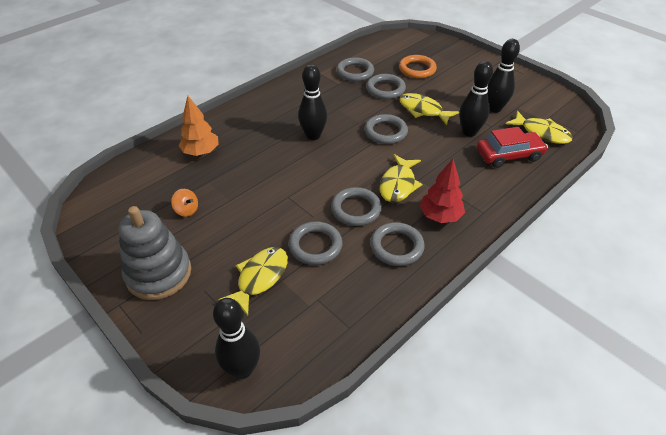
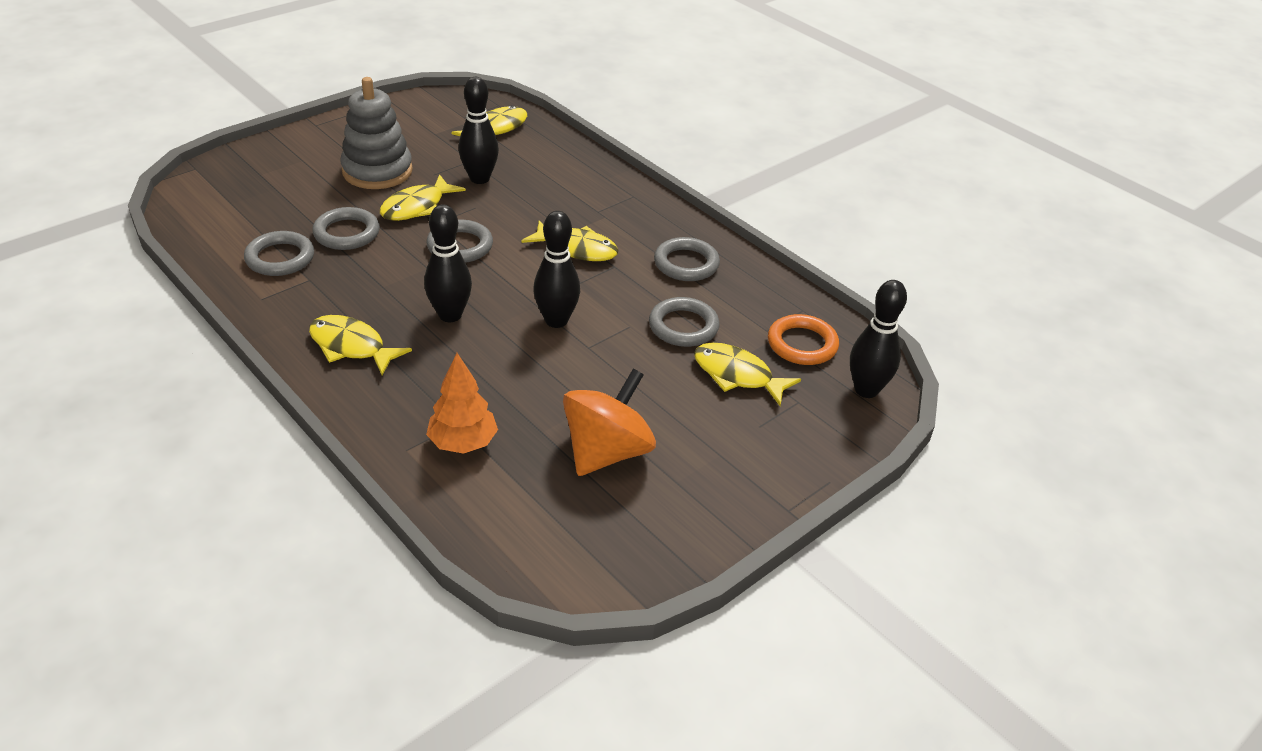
camera: 90 degrees left, 5 degrees down
grey stacking toy [119,206,191,300] -> grey stacking toy moved to [340,77,413,189]
orange spinning top [171,189,198,217] -> orange spinning top [563,369,656,476], size x2.31
grey ring [331,187,382,226] -> none
orange ring [399,55,437,79] -> orange ring moved to [768,314,839,365]
red tree [420,159,465,223] -> none
red car [477,127,548,168] -> none
black bowling pin [487,39,520,113] -> black bowling pin moved to [533,211,580,328]
none -> yellow fish [309,315,412,375]

